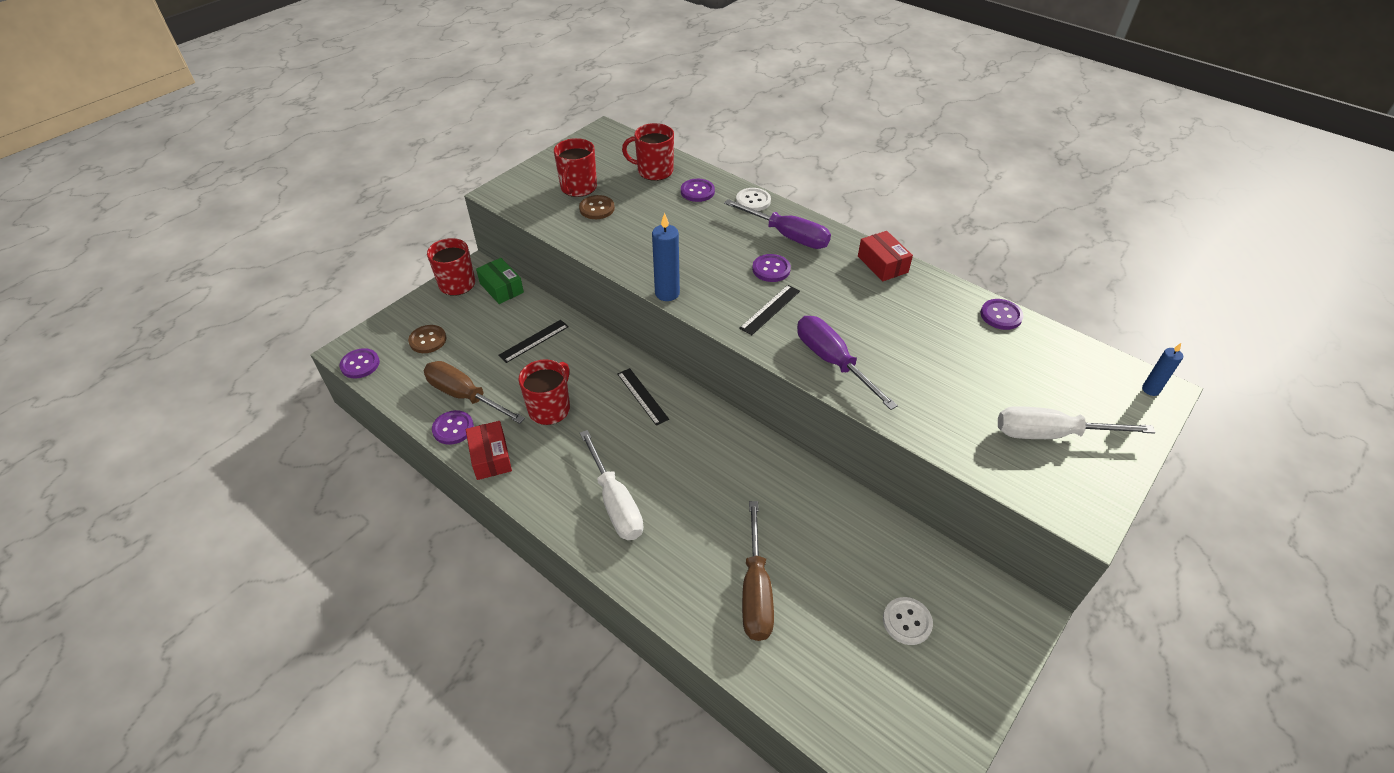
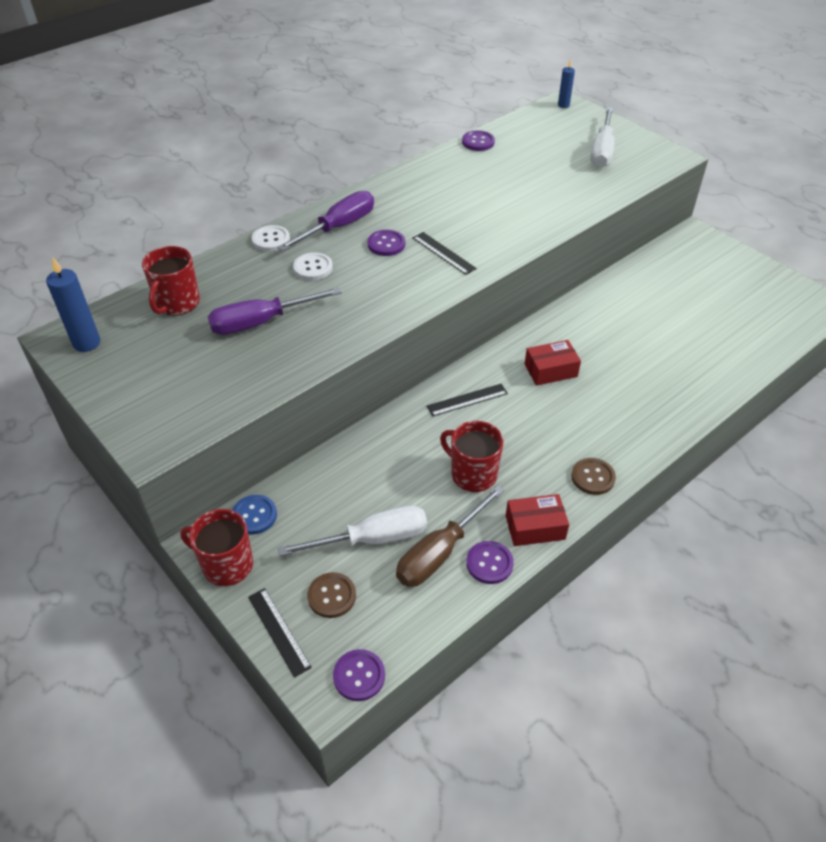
camera: 80 degrees left, 0 degrees up
green box [476,258,524,304] -> blue button [232,495,277,535]
black ruler [498,320,569,363] -> black ruler moved to [248,588,312,678]
red mug [554,138,597,197] -> none
brown button [579,195,615,219] -> brown button moved to [571,458,616,495]
white screwdriver [580,430,643,540] -> white screwdriver moved to [278,506,427,556]
blue candle [652,213,680,301] -> blue candle moved to [46,258,100,352]
purple button [681,179,715,202] -> none
brown screwdriver [742,501,774,641] -> none
purple screwdriver [797,316,898,410] -> purple screwdriver moved to [208,287,342,335]
red box [858,231,913,281] -> red box moved to [525,340,581,386]
white button [883,597,933,645] -> white button moved to [293,252,333,280]

